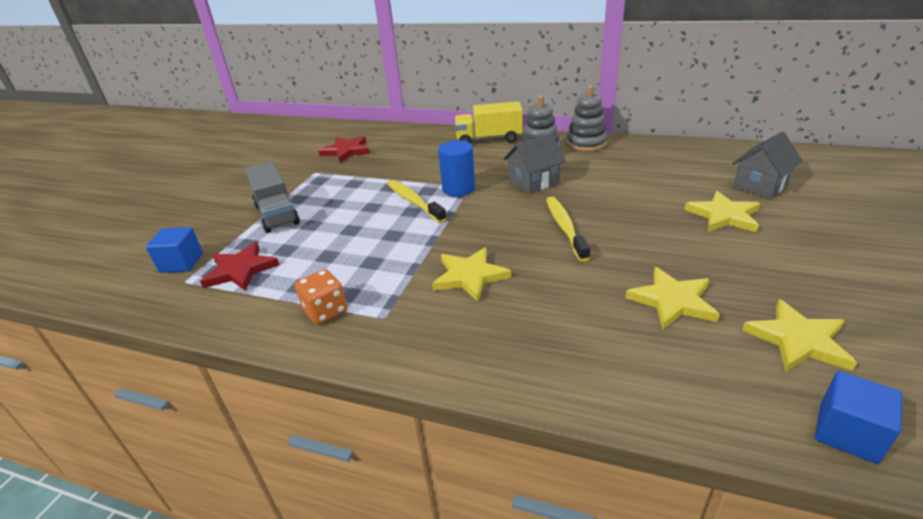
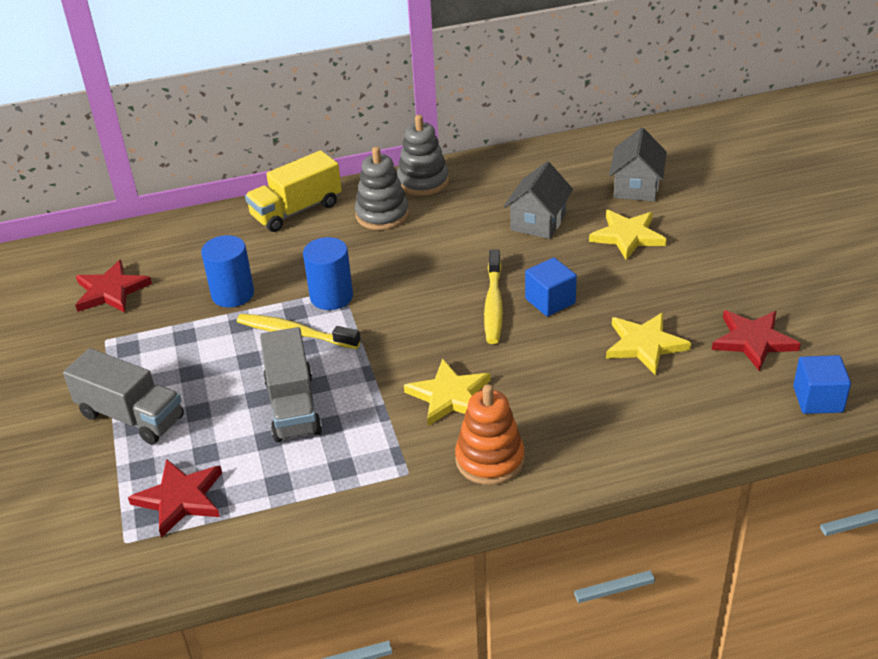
camera: 35 degrees left, 5 degrees up
blue cube [146,227,203,273] -> blue cube moved to [525,258,577,316]
orange dice [295,269,348,325] -> none
grey house [503,133,566,194] -> grey house moved to [504,162,573,239]
yellow toothbrush [546,197,590,262] -> yellow toothbrush turned 135 degrees counterclockwise [484,250,503,344]
yellow star [742,299,857,371] -> red star [712,310,801,371]
none -> blue cylinder [201,235,254,307]
none -> grey truck [260,327,322,442]
none -> orange stacking toy [455,384,525,485]

